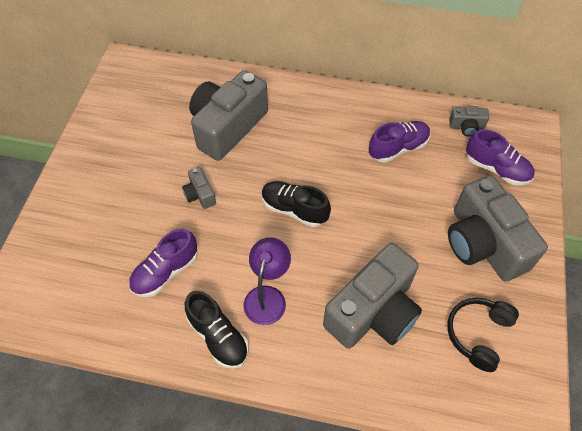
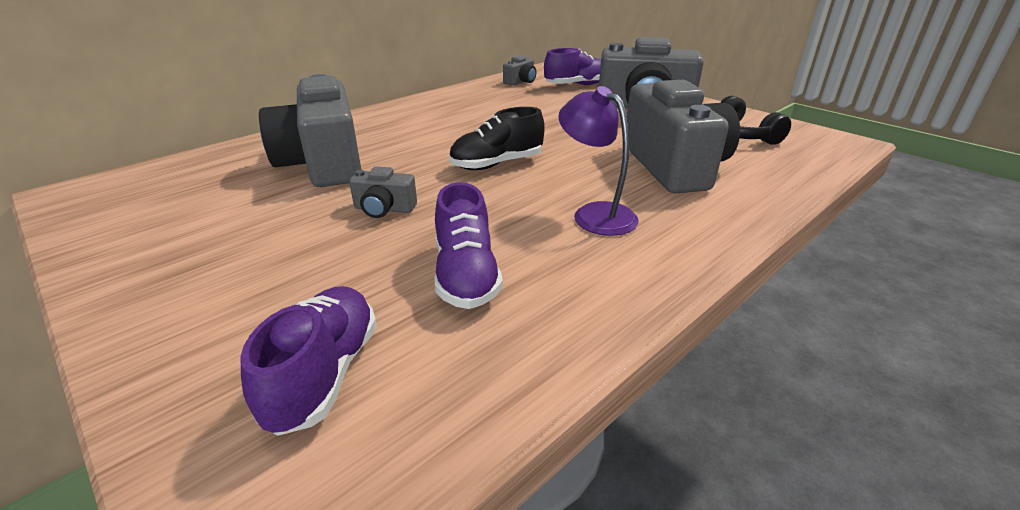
camera: 55 degrees left, 25 degrees down
black shoe [185,291,249,369] -> none
purple shoe [369,121,431,163] -> purple shoe moved to [240,286,377,436]

